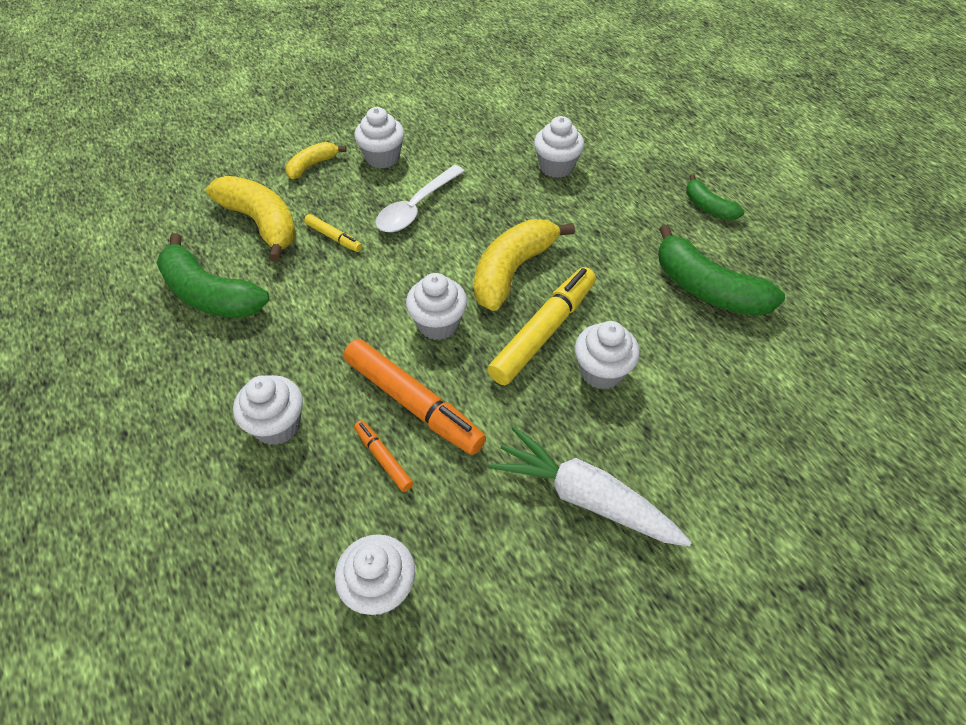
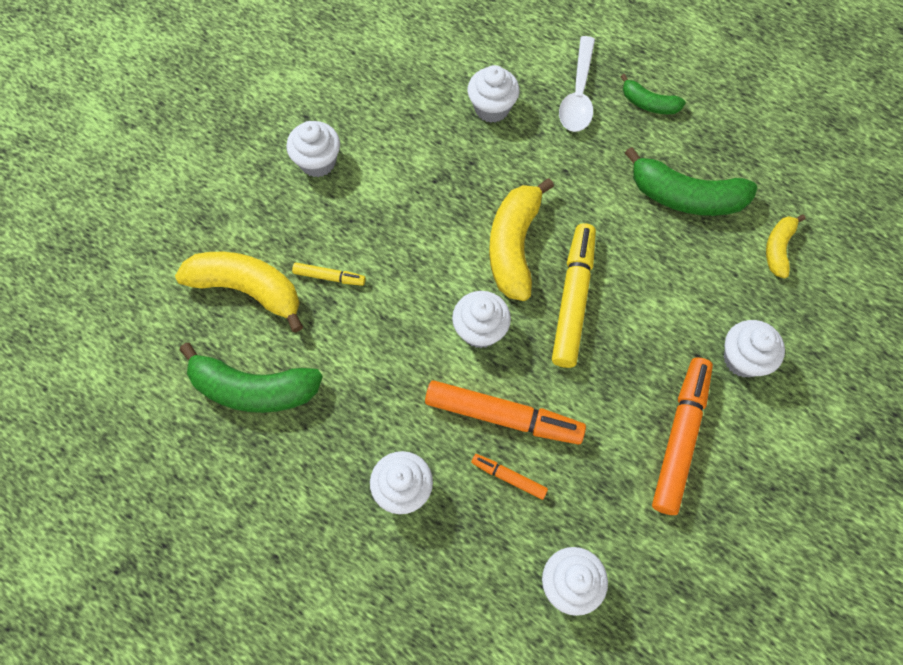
camera: 25 degrees left, 15 degrees up
yellow banana [286,142,346,179] -> yellow banana moved to [766,214,806,278]
white spoon [376,165,464,232] -> white spoon moved to [559,36,595,132]
white carrot [489,426,692,547] -> orange marker [652,357,713,515]
white cupcake [574,321,640,390] -> white cupcake moved to [724,320,785,378]

